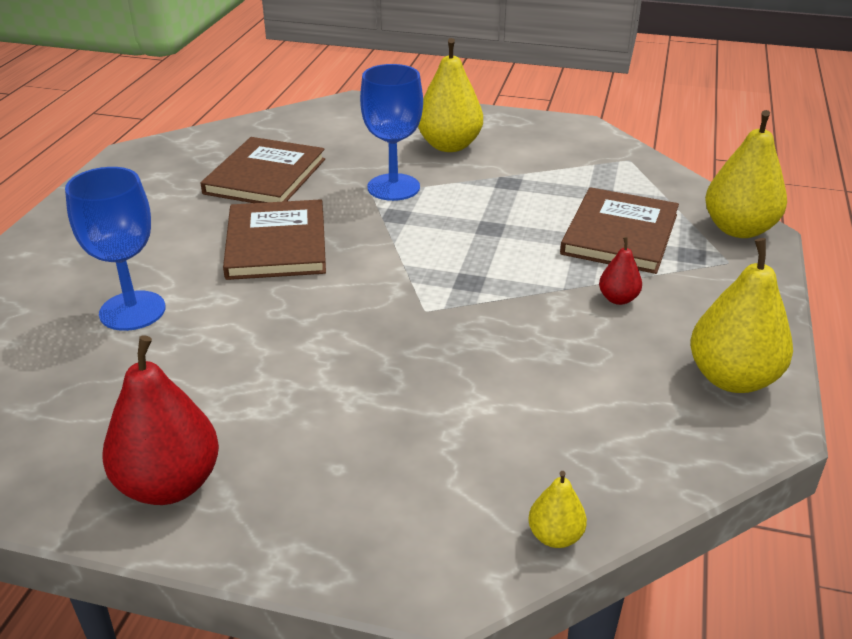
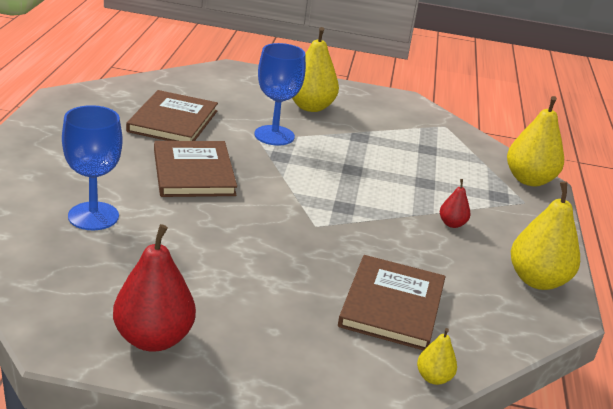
camera: 10 degrees left, 5 degrees down
brown book [560,187,679,274] -> brown book moved to [338,255,446,350]

